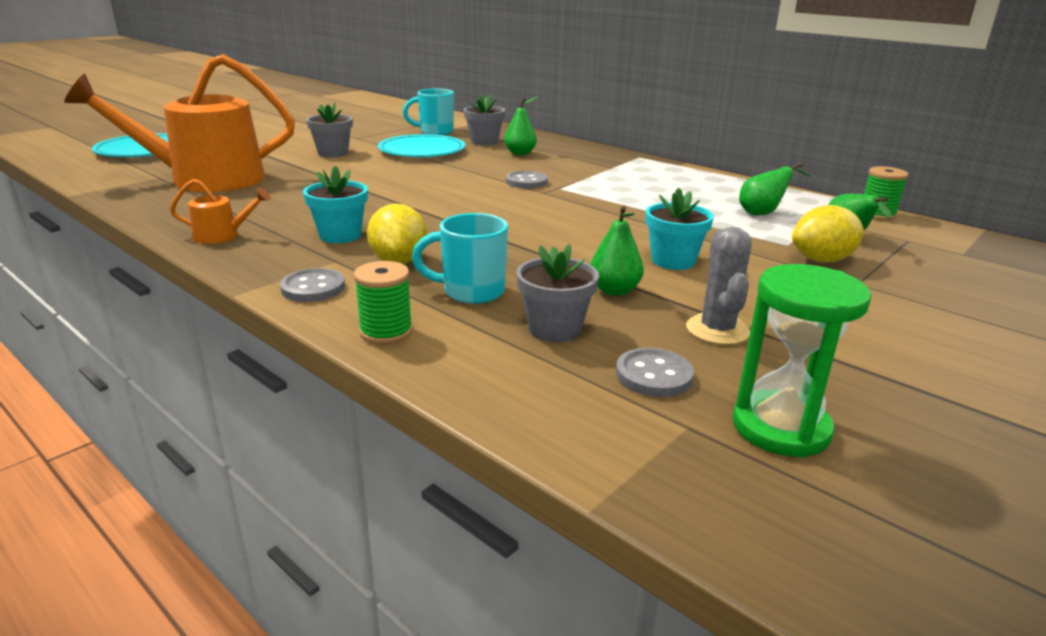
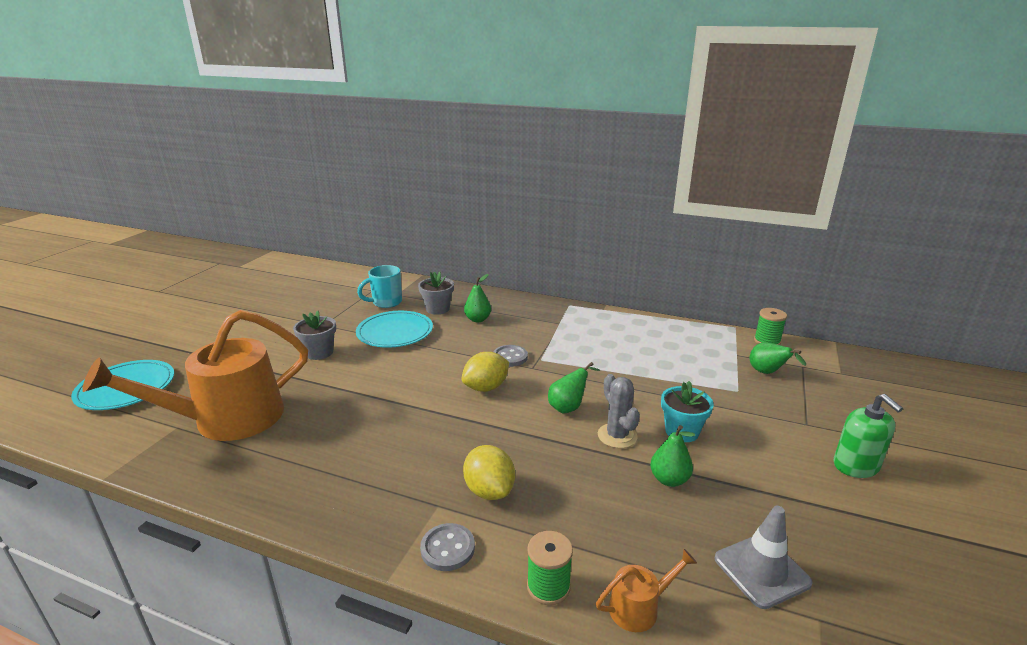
camera: 20 degrees left, 0 degrees up
orange watering can [170,179,271,244] -> orange watering can moved to [596,549,697,632]
turquoise flower pot [303,166,368,243] -> none
turquoise mug [412,213,508,304] -> none
grey flower pot [516,244,599,343] -> none
grey button [616,348,694,397] -> grey traffic cone [715,506,813,609]
grey cactus [686,227,752,345] -> grey cactus moved to [598,374,640,448]
green hourglass [733,264,871,457] -> none
green pear [739,163,810,215] -> green pear moved to [548,362,600,413]
yellow lemon [792,205,864,263] -> yellow lemon moved to [461,352,509,392]
none -> green soap dispenser [834,394,903,478]

